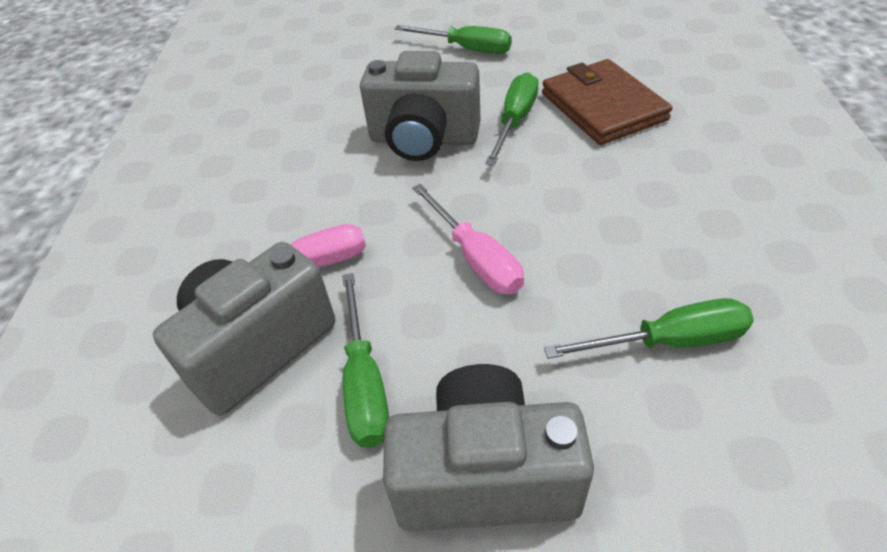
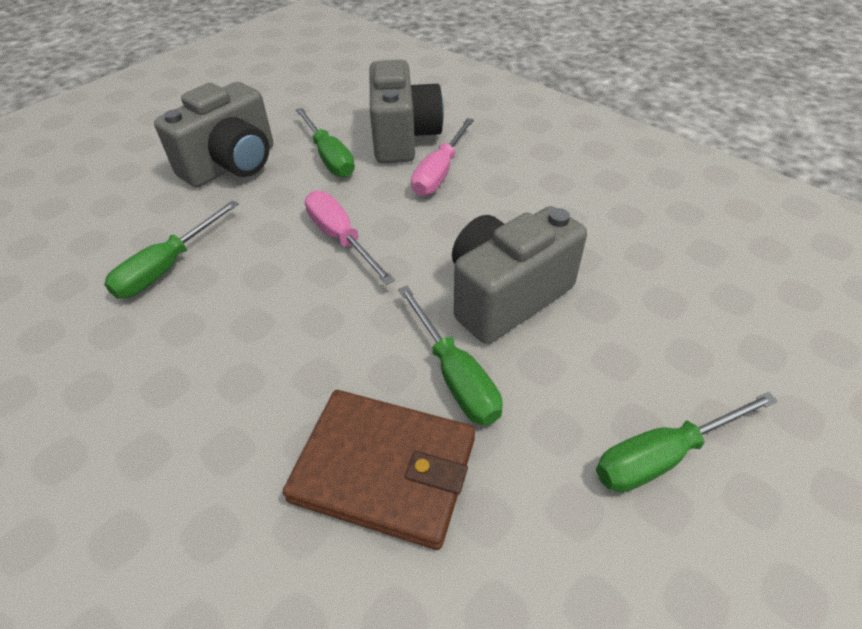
camera: 130 degrees right, 0 degrees up
green screwdriver [342,273,389,448] -> green screwdriver turned 150 degrees counterclockwise [296,108,355,177]
pink screwdriver [412,184,524,294] -> pink screwdriver turned 45 degrees clockwise [305,191,395,285]

